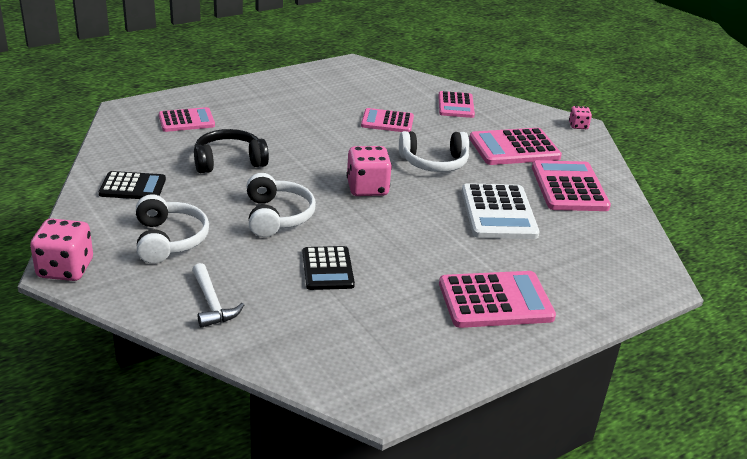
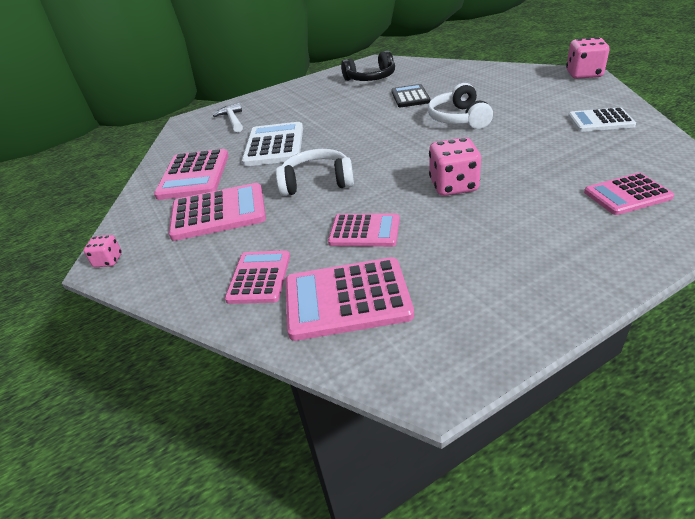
camera: 170 degrees left, 5 degrees up
black calculator [99,171,166,199] -> white calculator [568,107,636,132]
white headphones [136,194,209,264] -> none
white hammer [192,263,244,328] -> white hammer moved to [213,103,243,132]
black headphones [194,129,269,173] -> black headphones moved to [341,50,395,81]
pink dice [346,146,392,196] -> pink dice moved to [429,137,481,196]
pink calculator [439,271,556,328] -> pink calculator moved to [285,257,414,341]

